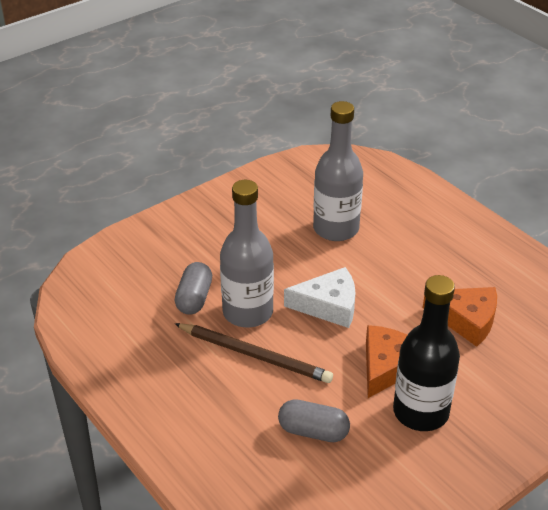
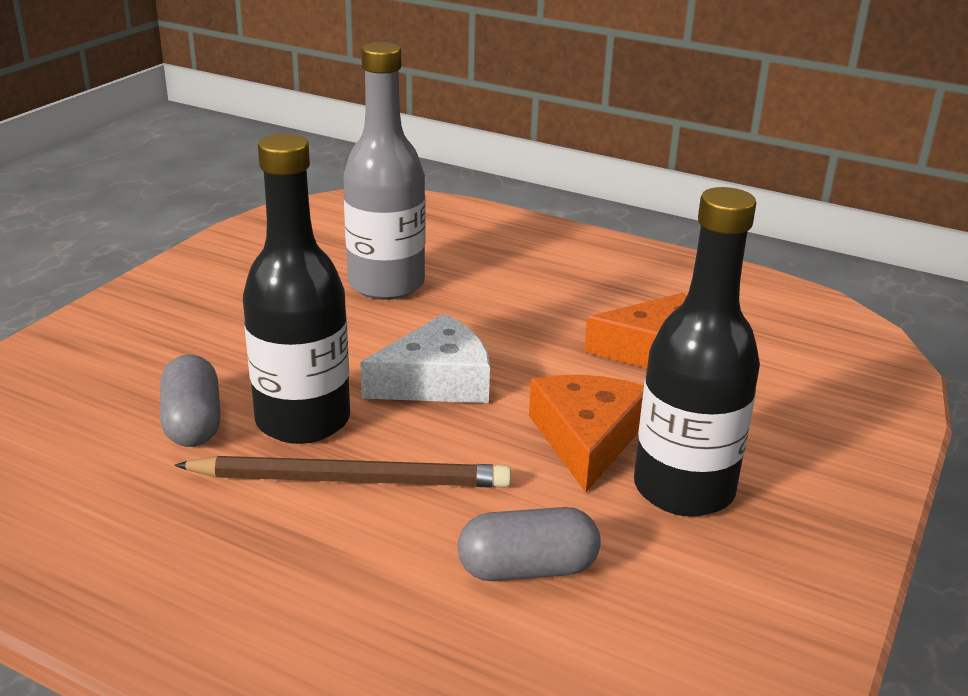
camera: 25 degrees left, 10 degrees down
grey bottle [220,180,274,327] -> black bottle [243,133,350,444]

